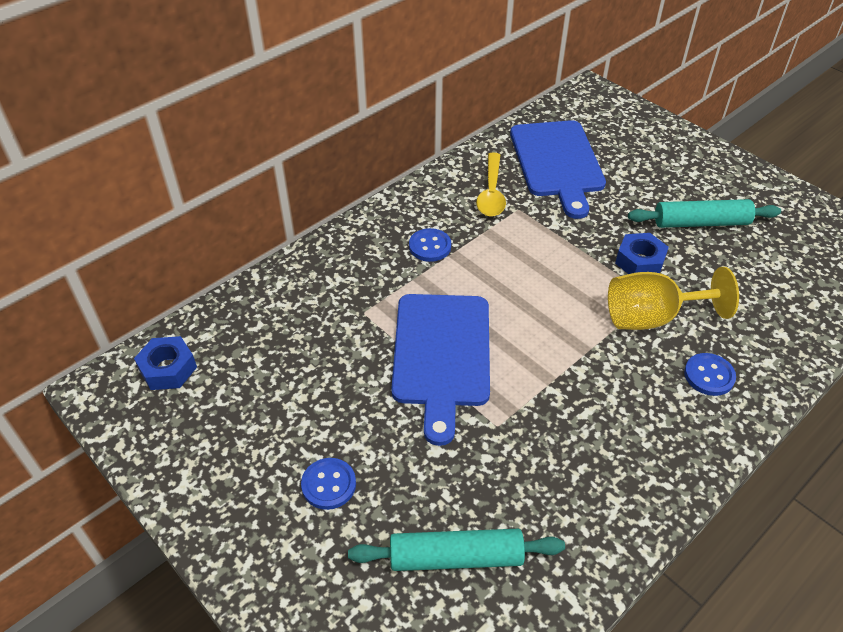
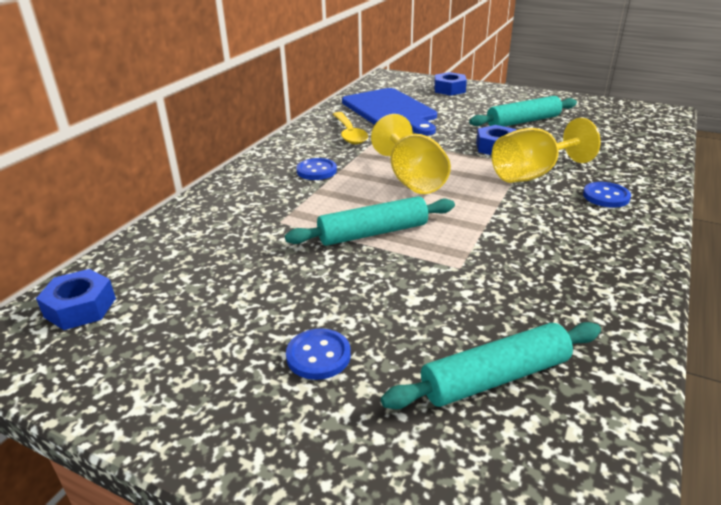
camera: 20 degrees left, 15 degrees down
blue cutting board [391,294,490,446] -> turquoise rolling pin [285,196,455,246]
none -> yellow goblet [371,114,451,194]
none -> blue nut [434,72,467,96]

